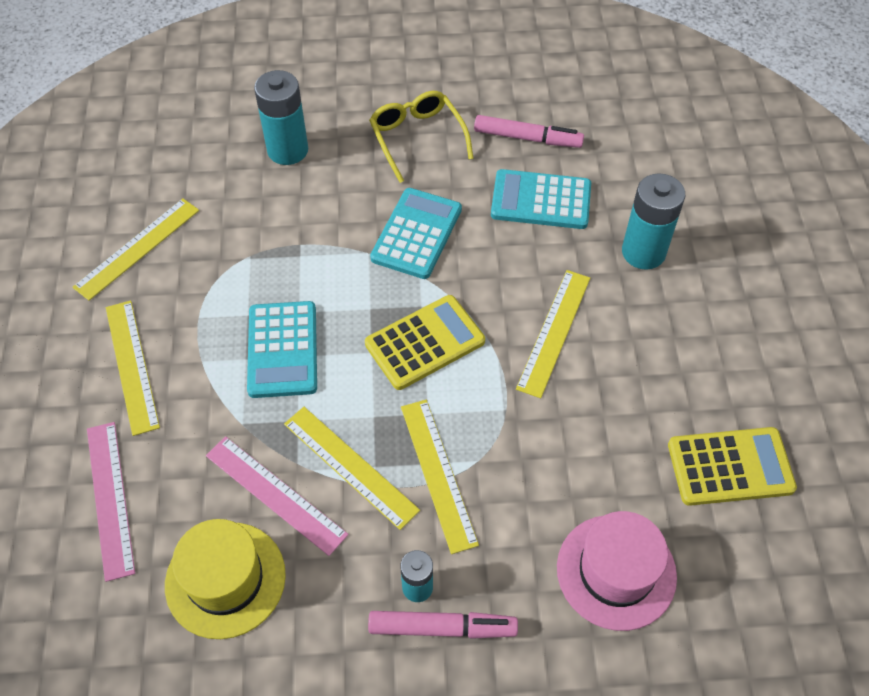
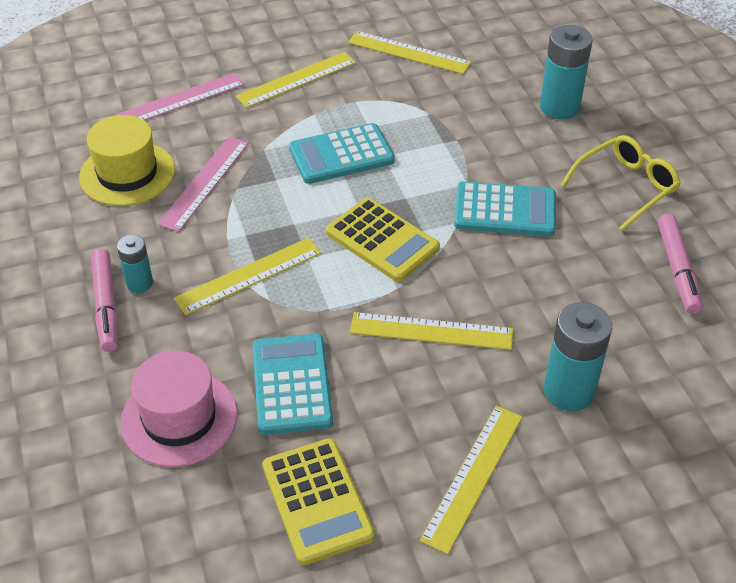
camera: 75 degrees right, 10 degrees down
yellow ruler [284,407,420,530] -> yellow ruler moved to [420,406,522,554]
turquoise calculator [491,169,591,229] -> turquoise calculator moved to [253,334,333,435]

